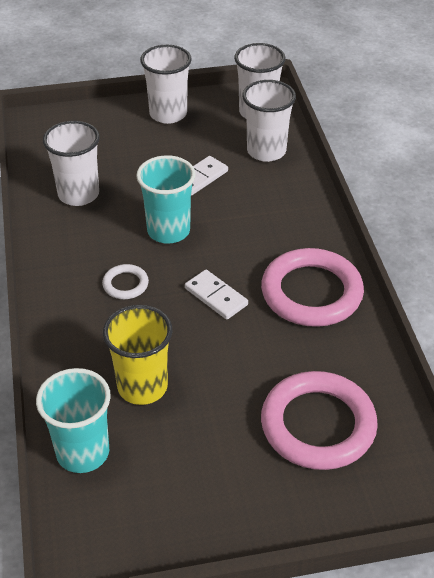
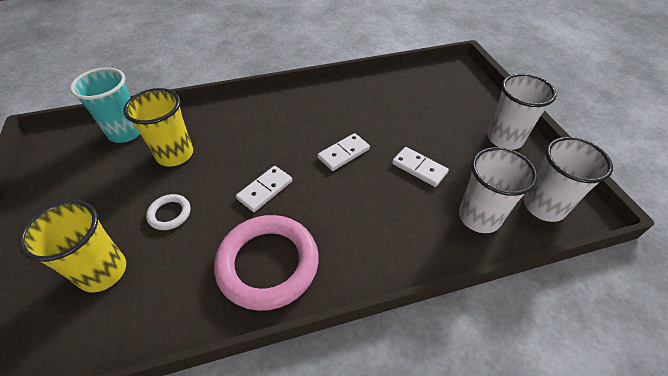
camera: 85 degrees right, 5 degrees up
white cup [43,121,100,206] -> none
white ring [102,264,149,299] -> white ring moved to [146,194,190,230]
turquoise cup [136,155,196,243] -> white domino [318,133,370,171]
pink ring [261,371,378,470] -> yellow cup [18,200,126,293]

